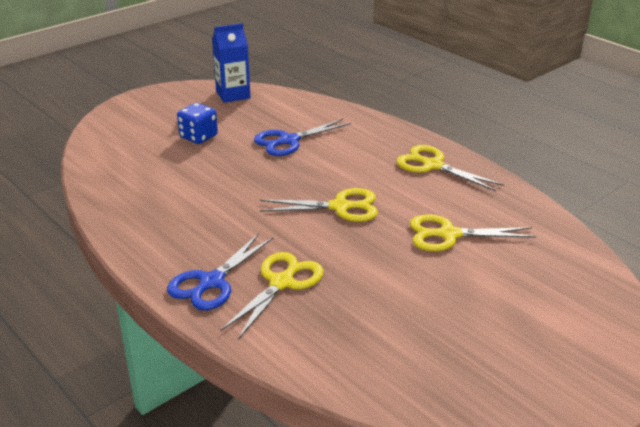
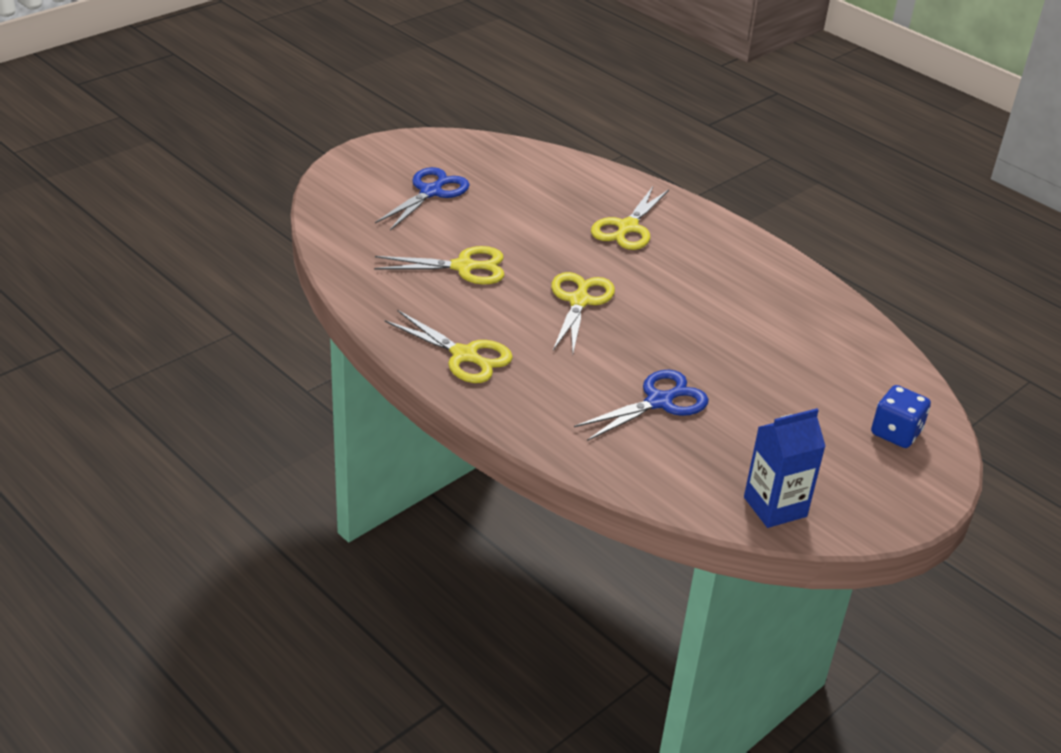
camera: 175 degrees right, 5 degrees up
blue scissors [167,233,274,310] -> blue scissors moved to [375,167,470,231]
blue dice [177,103,218,144] -> blue dice moved to [871,385,931,448]
yellow scissors [260,188,378,222] -> yellow scissors turned 105 degrees clockwise [551,272,615,353]

